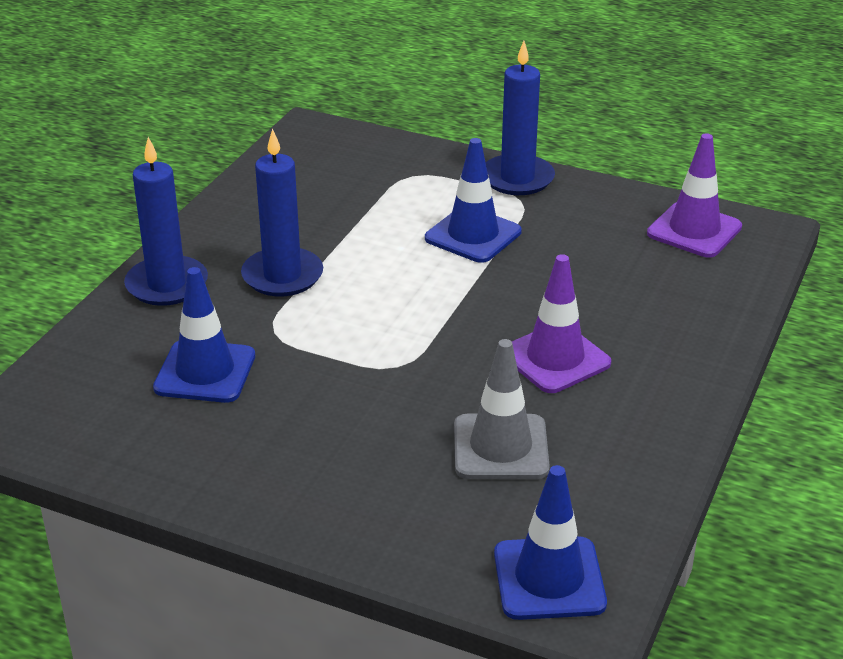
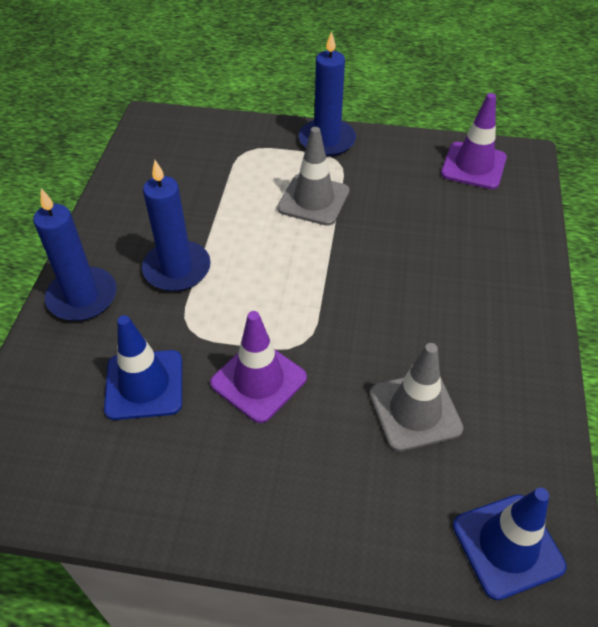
camera: 15 degrees left, 15 degrees up
blue traffic cone [425,138,522,263] -> grey traffic cone [277,127,350,226]
purple traffic cone [512,254,611,393] -> purple traffic cone moved to [210,311,307,423]

